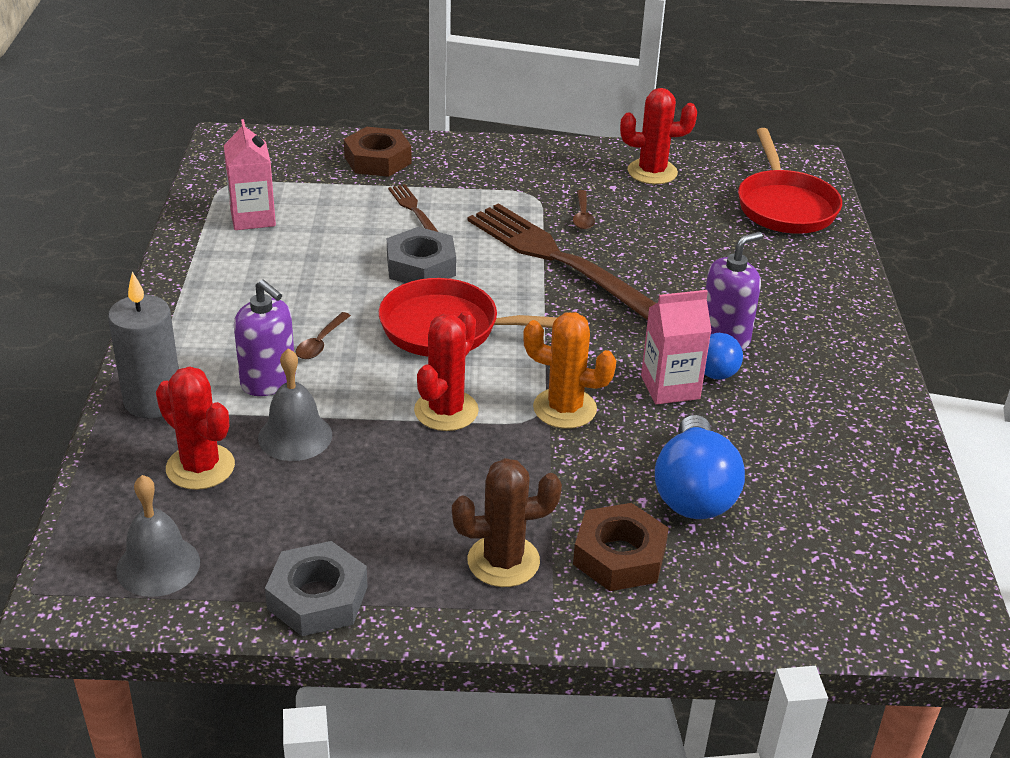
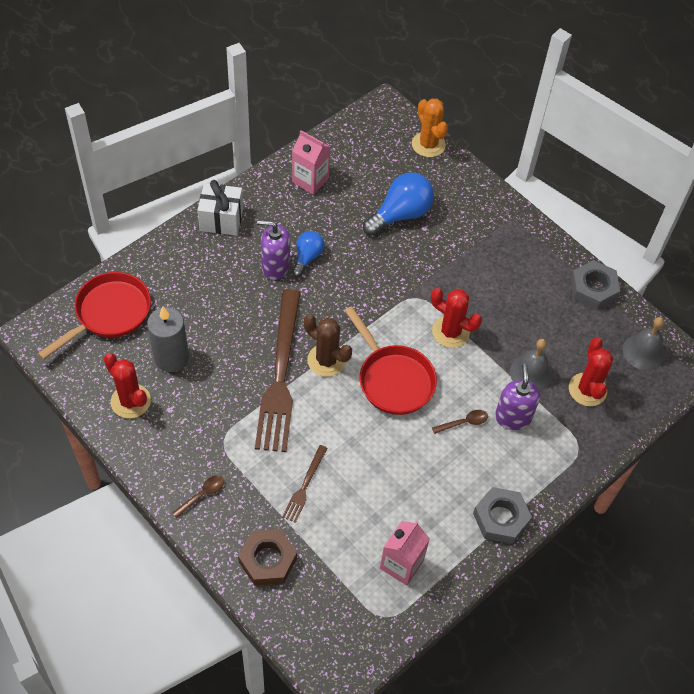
camera: 135 degrees left, 20 degrees up
grey candle [108,272,179,419] -> grey candle moved to [147,307,189,372]
grey nut [387,227,456,283] -> grey nut moved to [473,487,532,544]
red cactus [414,311,479,431] -> red cactus turned 45 degrees clockwise [431,288,482,348]
brown cactus [452,458,562,587] -> brown cactus moved to [304,315,352,377]
orange cactus [523,312,616,429] -> orange cactus moved to [412,99,448,157]
brown spoon [573,190,595,230] -> brown spoon moved to [172,475,224,518]
brown nut [573,503,669,591] -> none
pink carton [641,290,712,405] -> pink carton moved to [292,130,330,195]
none -> white gift [197,180,243,236]

